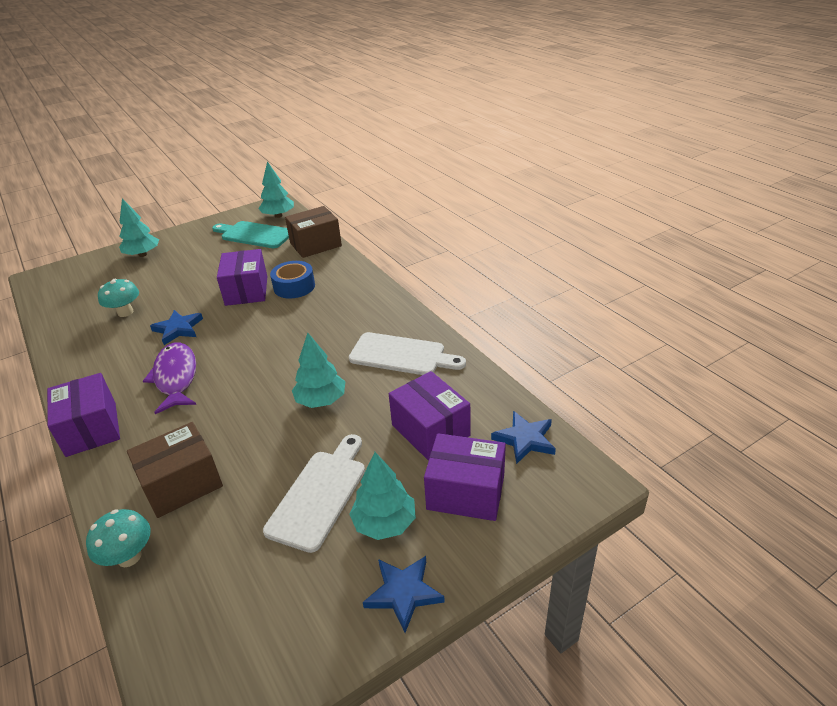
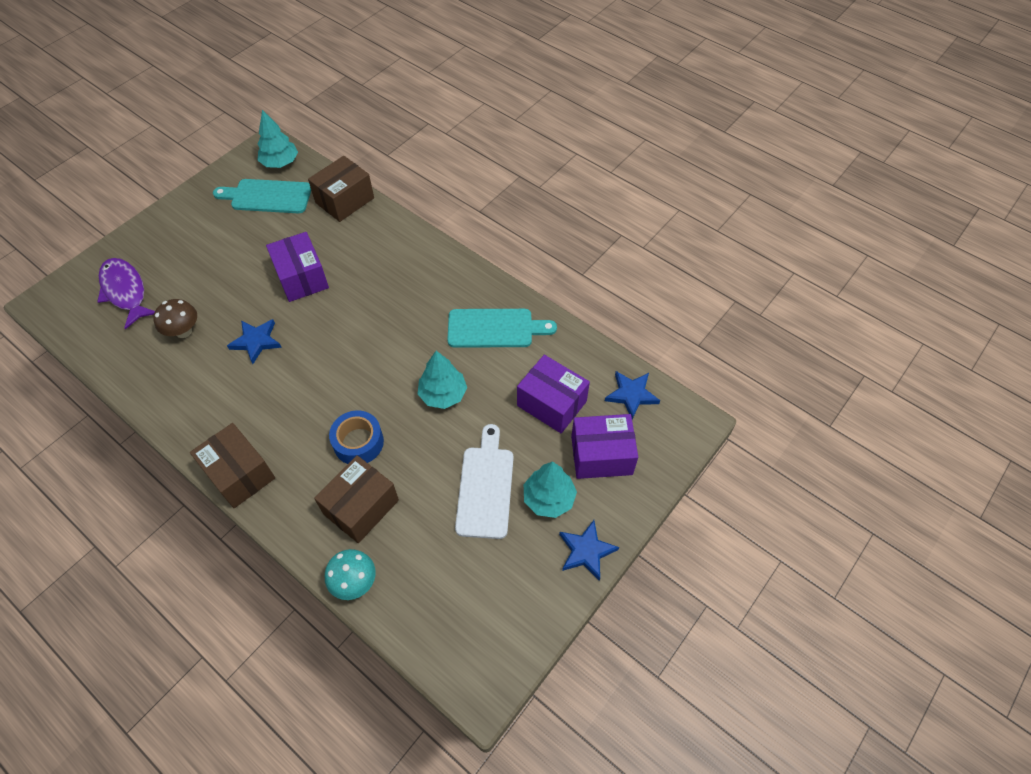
camera: 20 degrees left, 20 degrees up
purple box [47,373,120,457] -> brown box [190,423,275,508]
turquoise mushroom [98,279,139,317] -> brown mushroom [153,299,197,338]
turquoise tree [119,198,159,257] -> none
purple fish [143,342,196,414] -> purple fish moved to [97,258,155,330]
blue tape [270,261,315,299] -> blue tape moved to [329,410,384,464]
white cutting board [349,332,466,375] -> turquoise cutting board [447,309,557,348]

